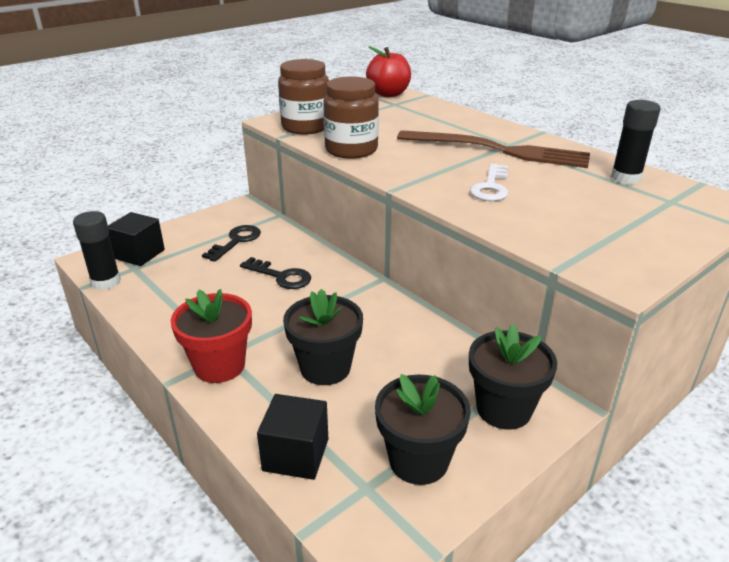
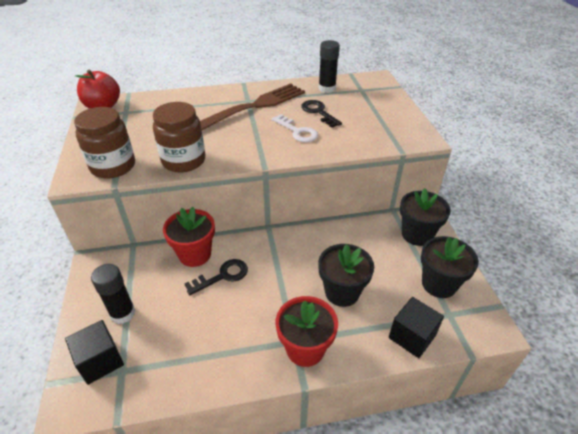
camera: 60 degrees left, 10 degrees up
black glue stick [73,211,121,290] -> black glue stick moved to [91,264,136,324]
black key [202,225,261,262] -> black key moved to [301,100,342,128]
none -> red flower pot [163,207,215,267]

